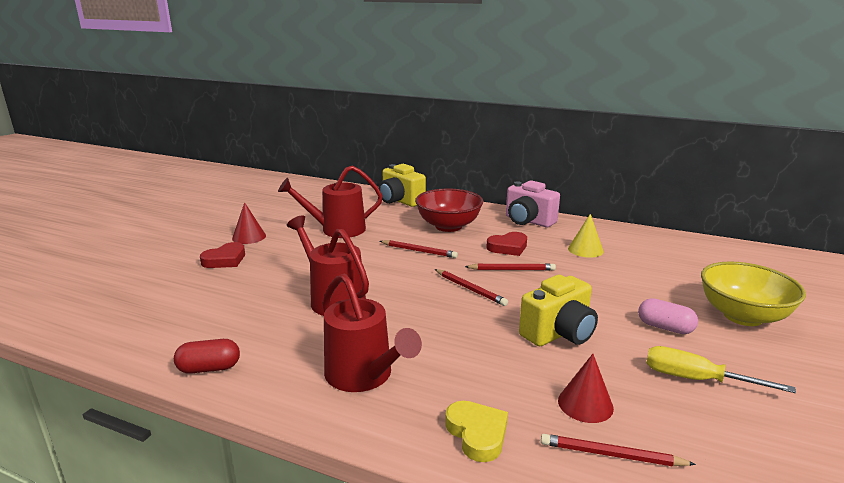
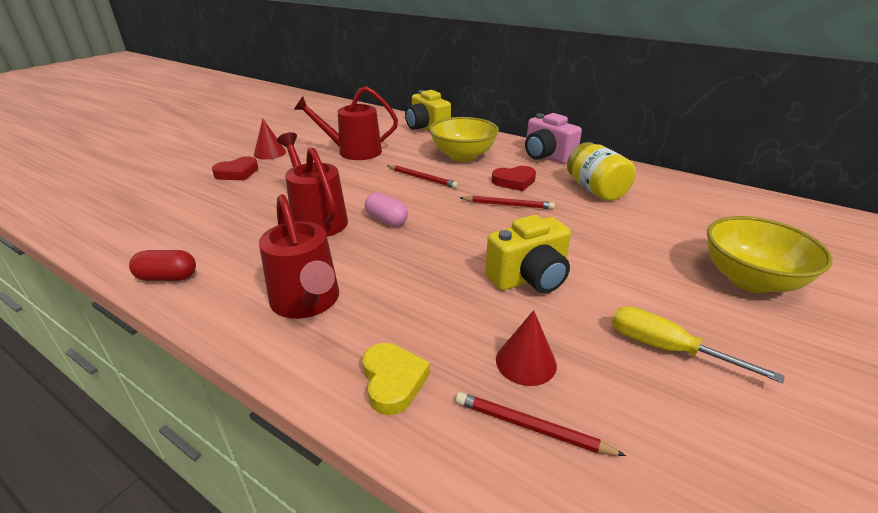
camera: 10 degrees right, 10 degrees up
red bowl [415,189,483,232] -> yellow bowl [429,117,499,162]
red pencil [435,269,508,306] -> none
yellow cone [568,214,604,258] -> yellow jar [567,142,636,201]
pink capsule [638,298,698,334] -> pink capsule moved to [365,192,408,227]

